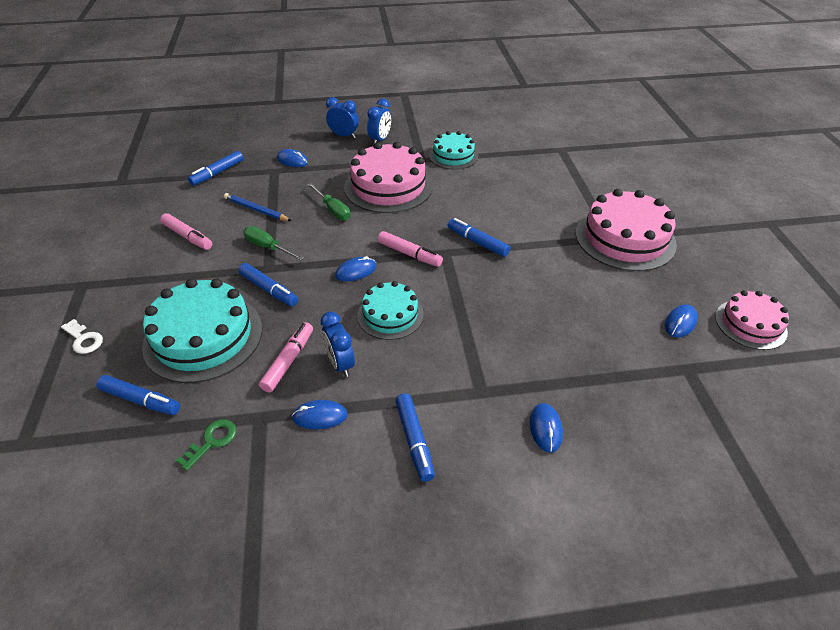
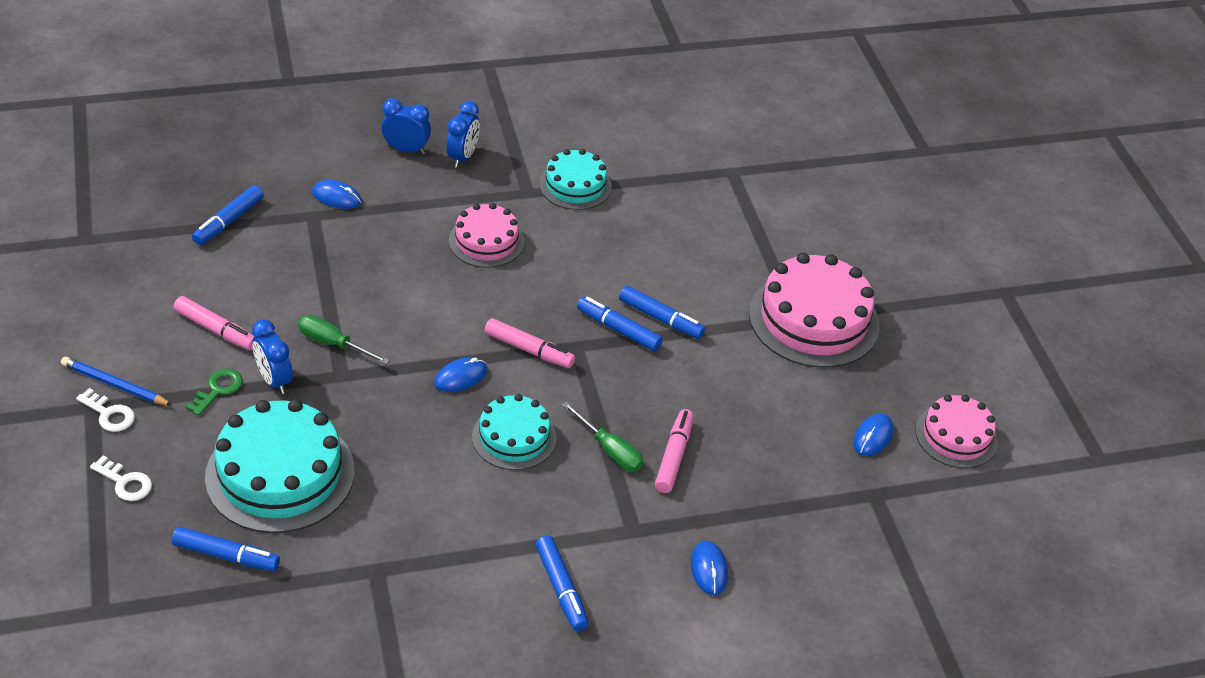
camera: 10 degrees left, 0 degrees up
green key [176,419,236,471] -> green key moved to [185,369,243,416]
blue pencil [224,193,291,221] -> blue pencil moved to [61,357,173,406]
blue marker [238,263,298,306] -> blue marker moved to [619,286,705,339]
pink marker [259,322,313,393] -> pink marker moved to [655,409,694,493]
blue mouse [292,400,348,429] -> none
green screwdriver [308,183,351,220] -> green screwdriver moved to [562,401,643,472]
blue clock [321,311,355,377] -> blue clock moved to [252,319,293,394]
pink cake [344,142,433,213] -> pink cake [449,203,524,268], size x0.59
none -> white key [76,388,135,432]

